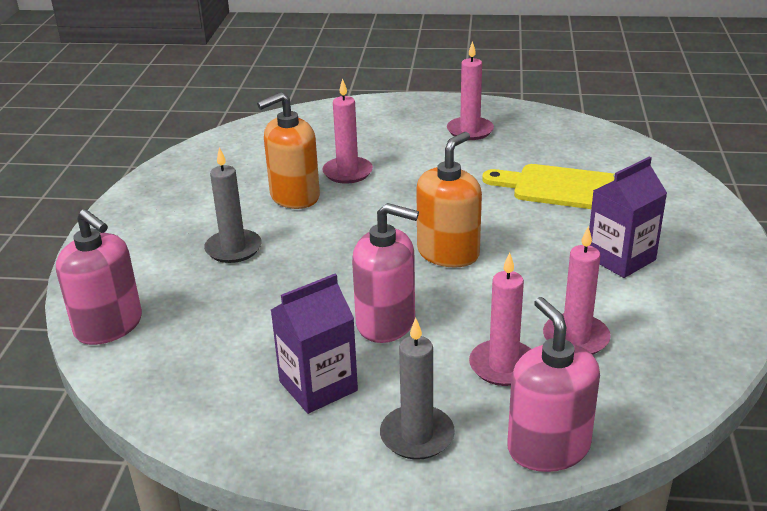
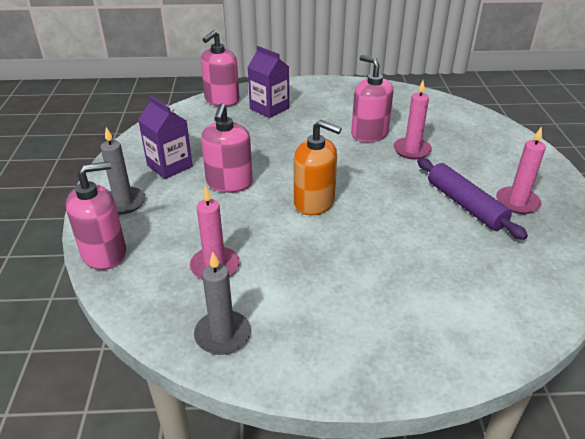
camera: 80 degrees right, 5 degrees up
grey candle [204,147,262,263] -> grey candle moved to [194,252,251,355]
orange soap dispenser [257,92,320,209] -> pink soap dispenser [351,55,393,142]
pink candle [469,252,531,386] -> none
yellow cutting board [482,164,614,209] -> none
purple carton [589,157,667,278] -> purple carton moved to [248,46,289,118]
none -> purple rolling pin [417,158,528,240]

